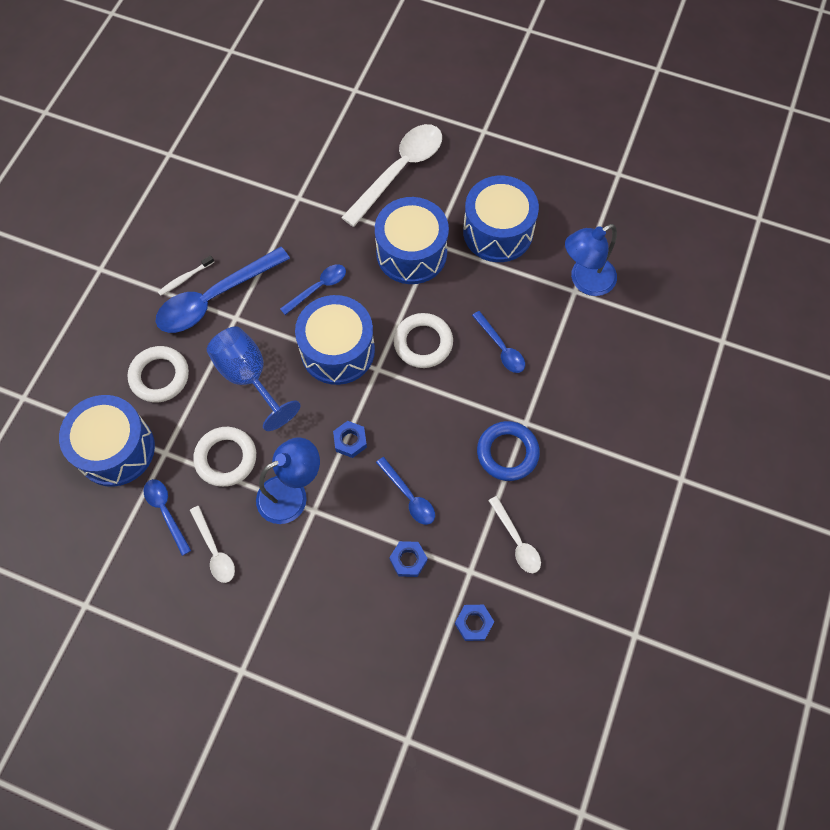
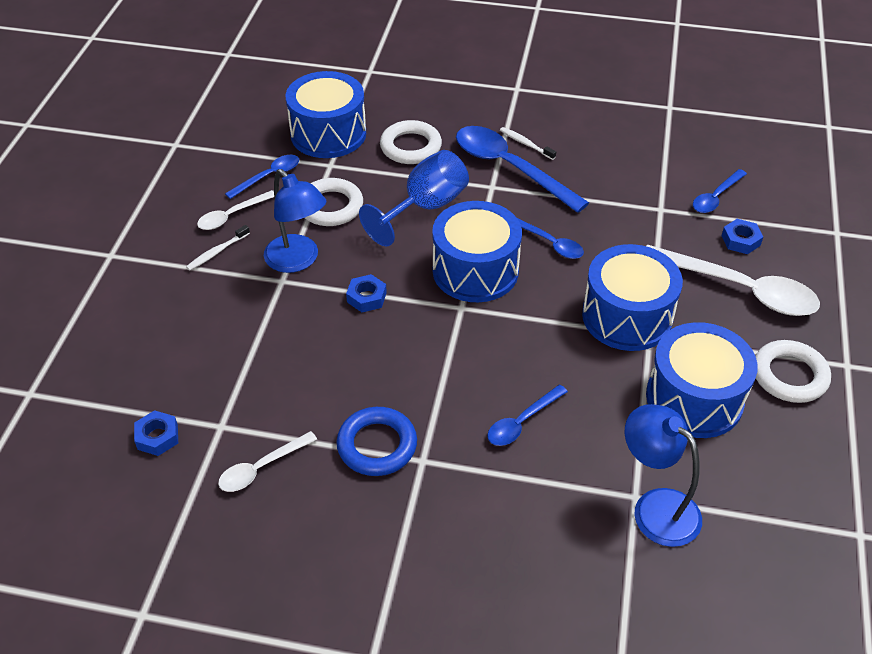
camera: 80 degrees right, 20 degrees down
blue spoon [376,457,435,525] -> blue spoon moved to [693,169,747,213]
blue nut [389,541,428,577] -> blue nut moved to [722,219,763,254]
white ring [393,313,453,368] -> white ring moved to [755,340,831,403]
none -> white toothbrush [186,225,250,271]

